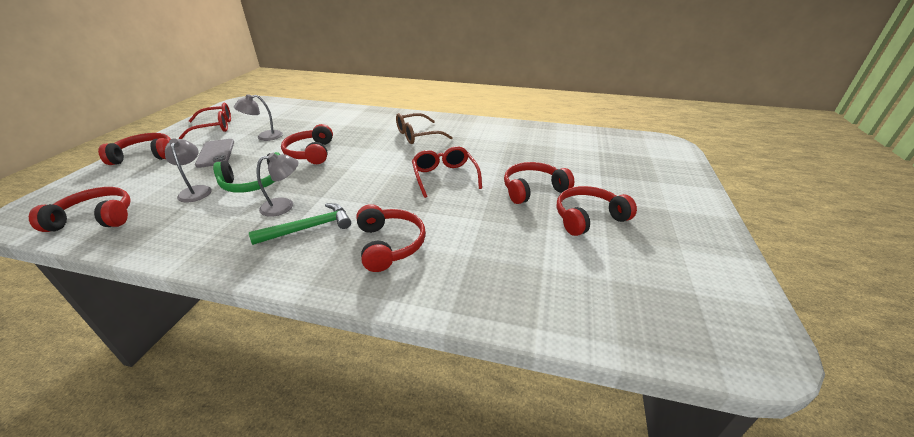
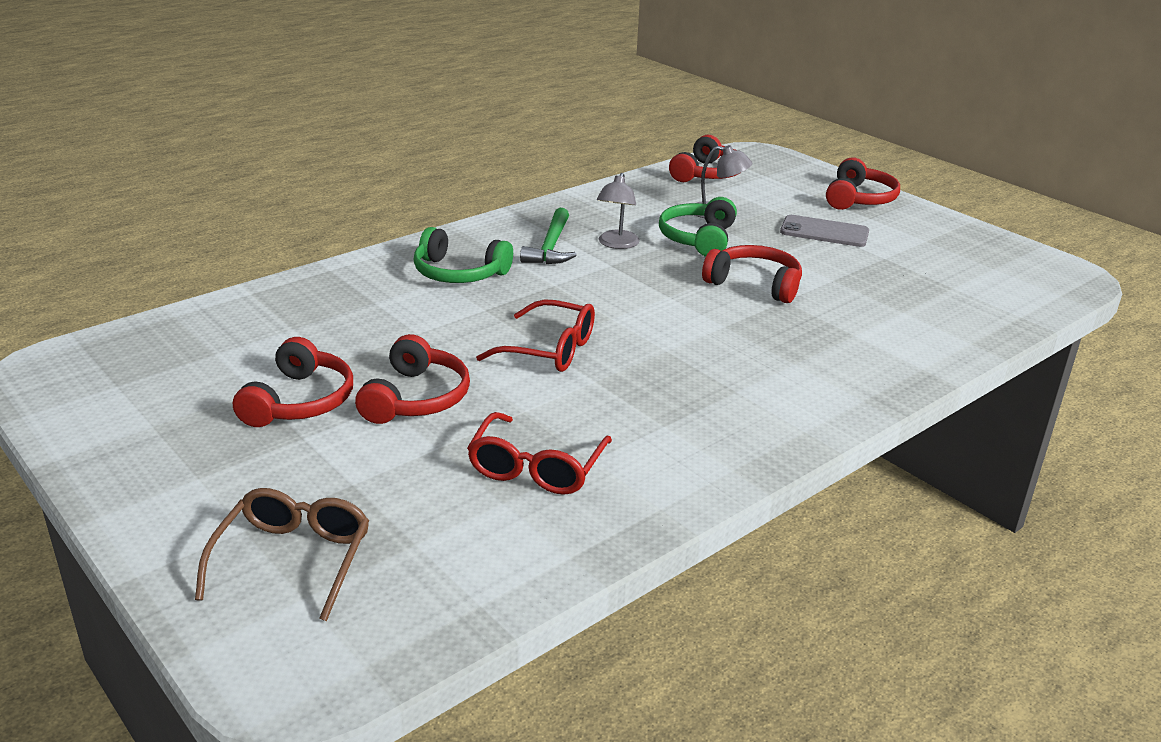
camera: 125 degrees right, 5 degrees down
red glasses [179,103,231,139] -> red glasses moved to [467,412,612,495]
grey lamp [234,94,283,141] -> none
red headphones [356,204,426,272] -> green headphones [414,227,513,283]
brown glasses [396,113,453,144] -> brown glasses moved to [195,488,369,621]

